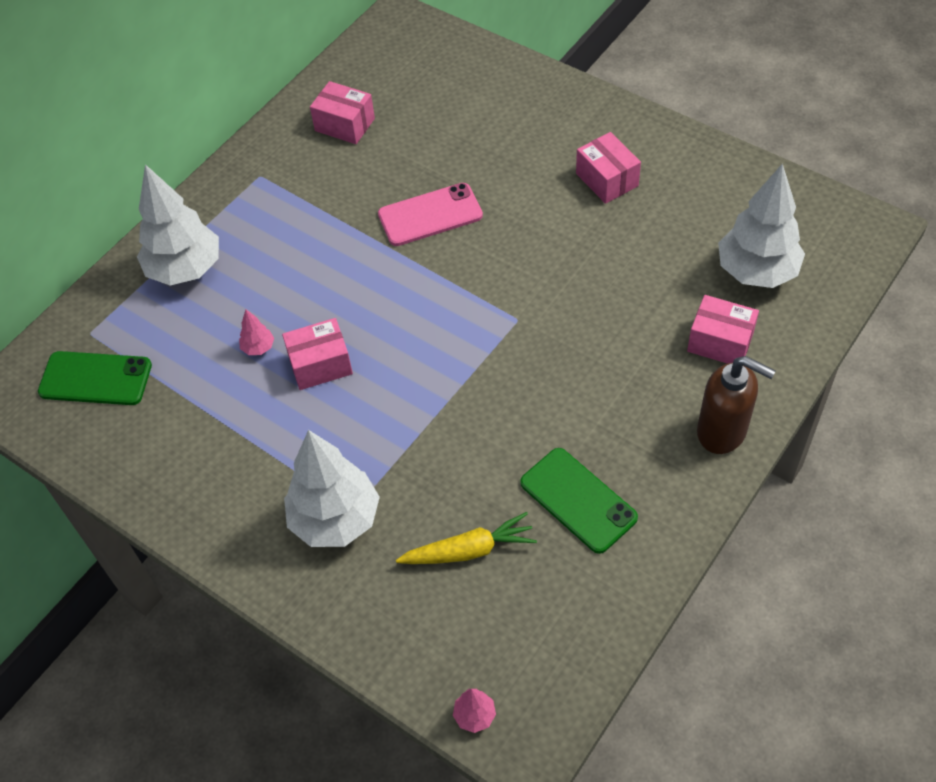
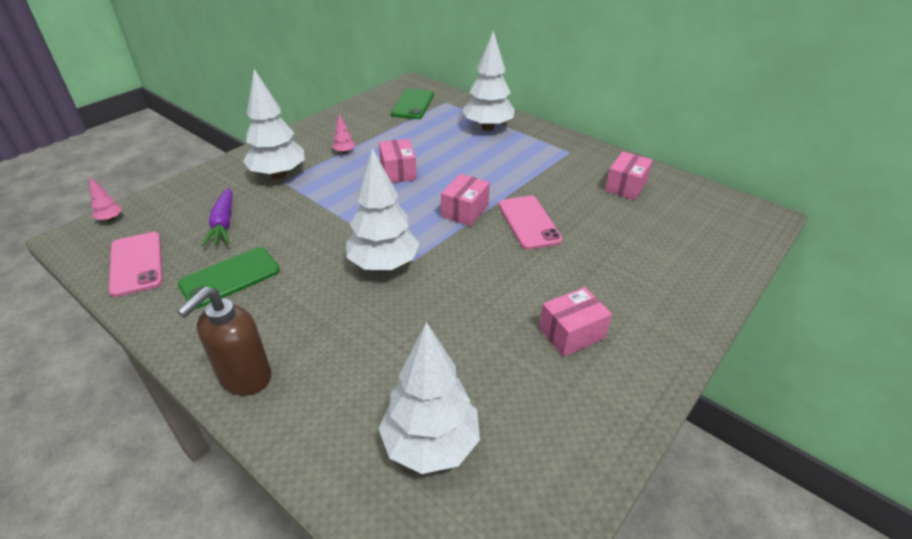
camera: 90 degrees right, 15 degrees down
pink tree [239,309,274,355] -> pink tree moved to [332,114,355,154]
yellow carrot [396,512,537,564] -> purple carrot [202,187,233,247]
pink box [687,295,759,364] -> pink box moved to [441,174,490,226]
none -> pink phone [109,232,163,297]
none -> white tree [347,148,420,271]

